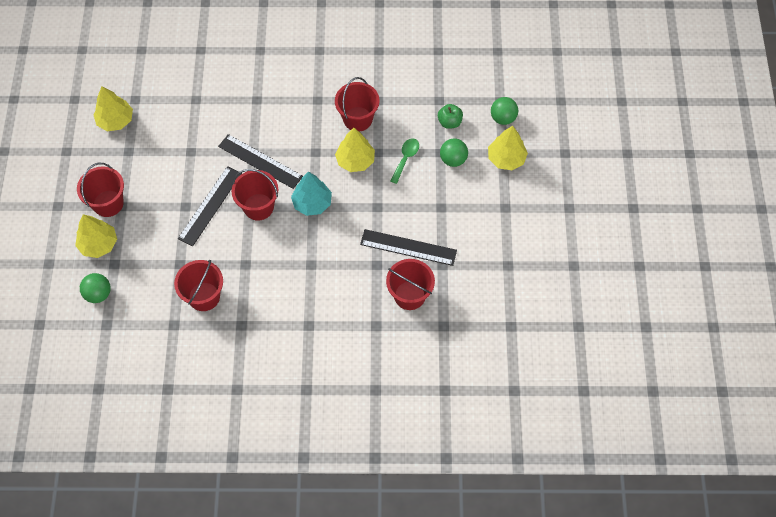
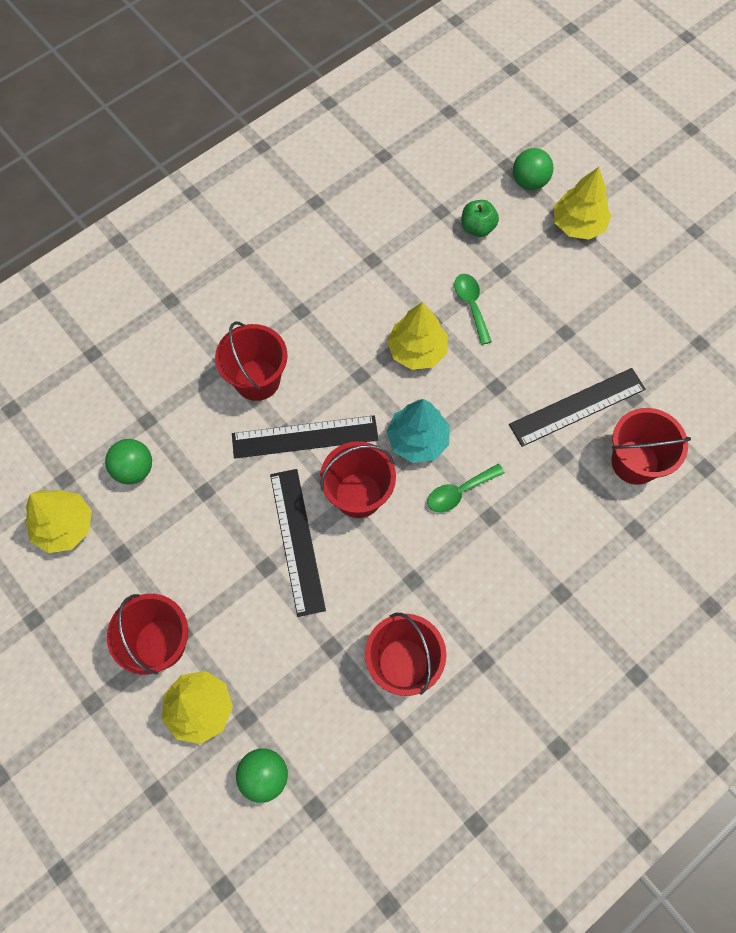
camera: 40 degrees left, 5 degrees up
red bucket [335,77,380,132] -> red bucket moved to [215,321,288,401]
green ball [440,138,468,167] -> green ball moved to [105,439,152,484]
none -> green spoon [427,464,505,513]

